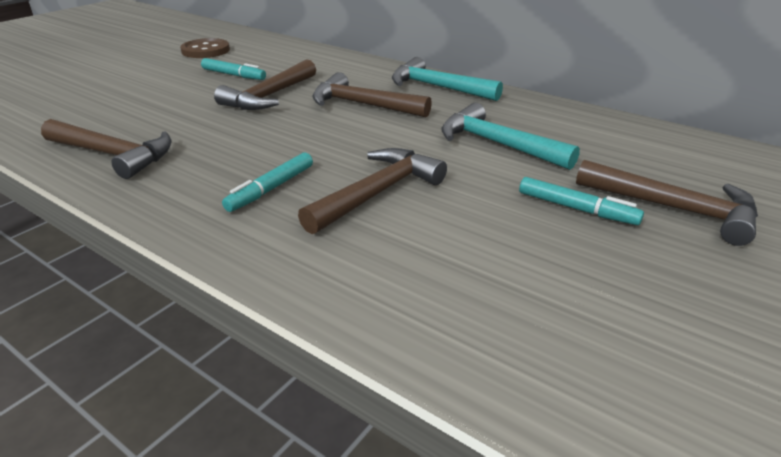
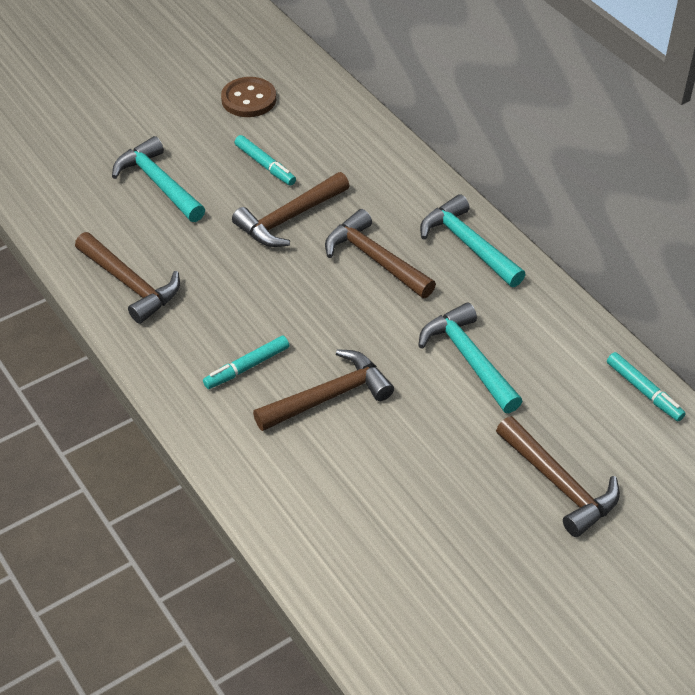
camera: 20 degrees right, 15 degrees up
turquoise marker [519,177,644,225] -> turquoise marker moved to [607,352,686,421]
none -> turquoise hammer [112,136,205,222]

